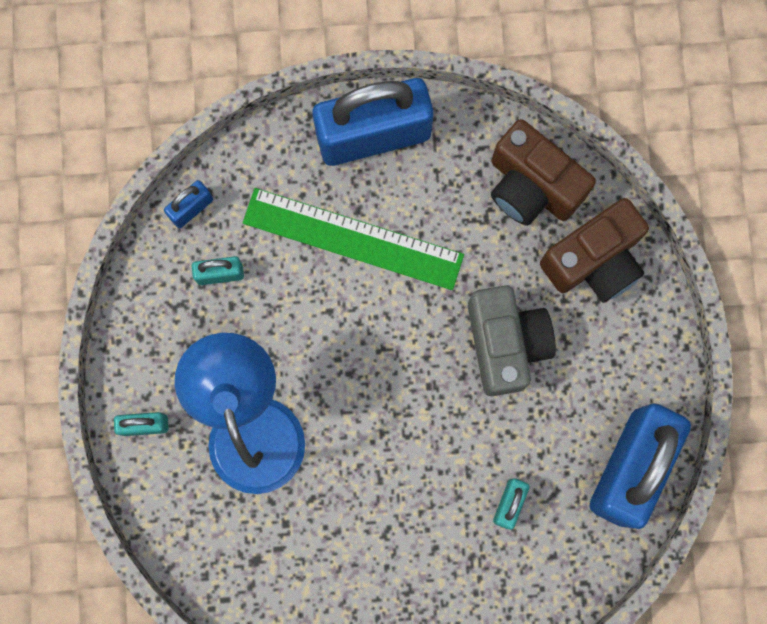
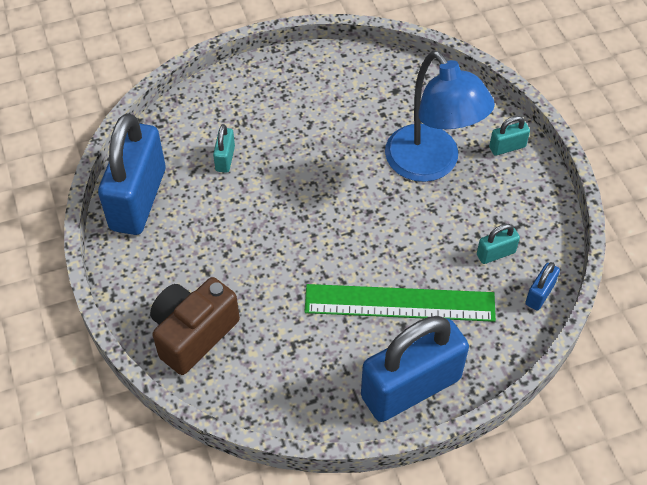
camera: 165 degrees right, 25 degrees down
grey camera [468,285,556,396] -> none
brown camera [491,119,596,226] -> none

